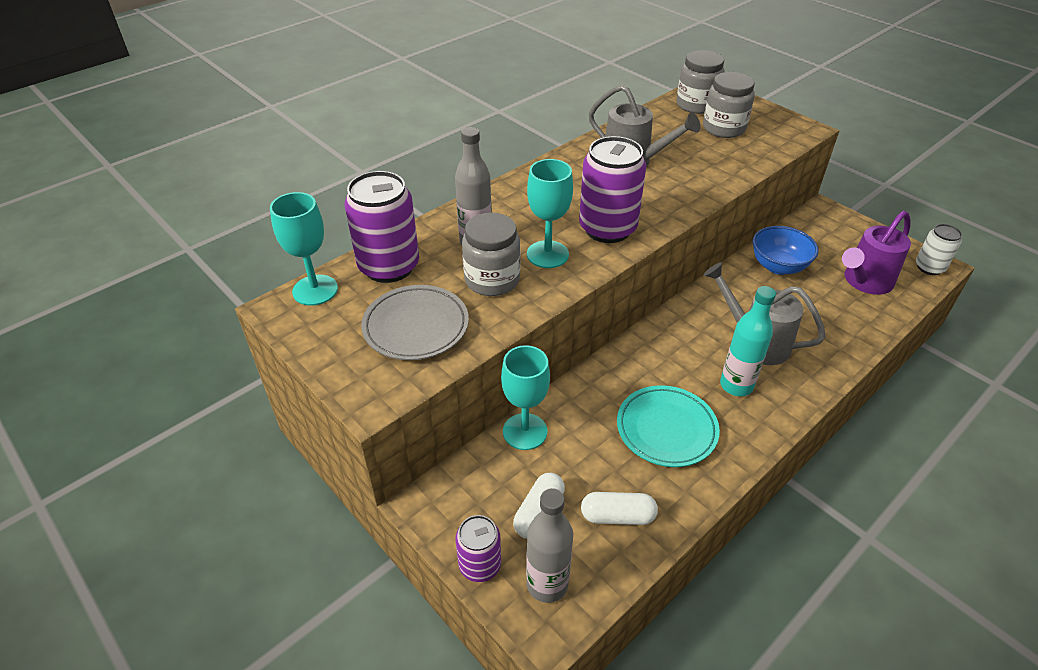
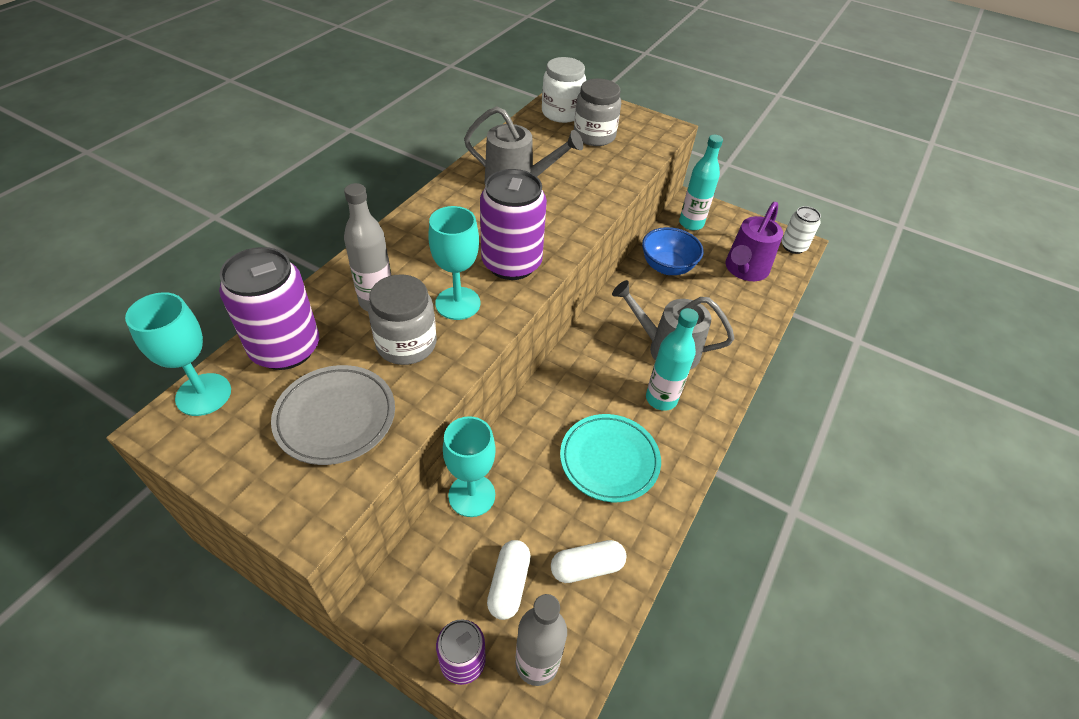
camera: 20 degrees left, 5 degrees up
grey jar [676,50,725,114] -> white jar [542,57,586,123]
none -> turquoise bottle [679,135,723,230]

